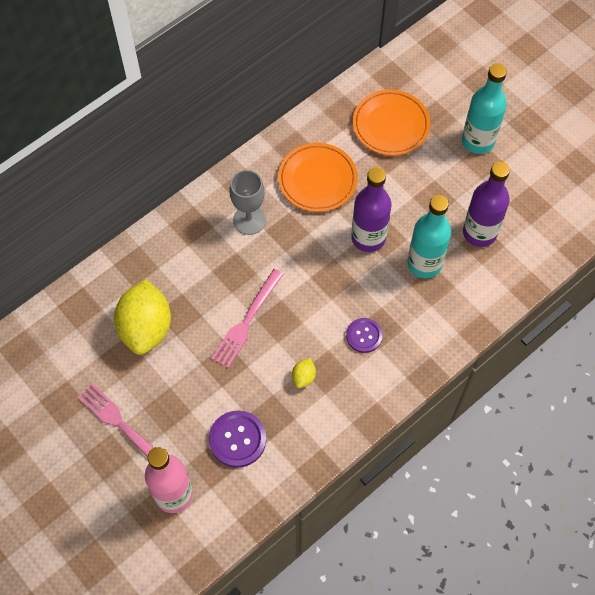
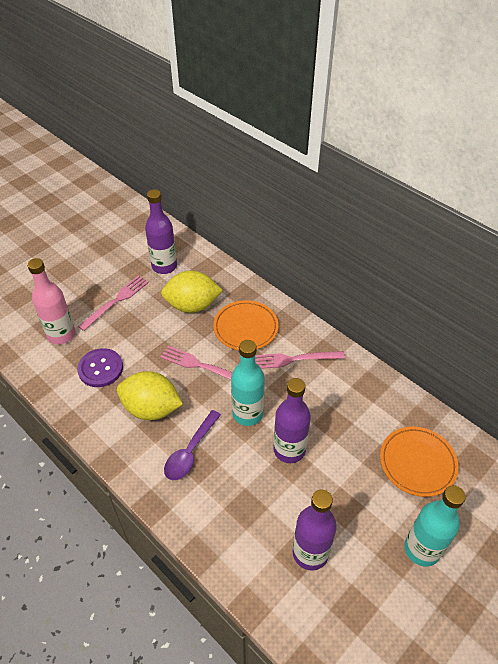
camera: 85 degrees right, 15 degrees down
grey goblet [229,170,266,235] -> pink fork [255,351,345,369]
orange plate [278,143,358,212] -> orange plate moved to [213,300,279,350]
yellow lemon [292,358,316,388] -> yellow lemon [117,371,183,420], size x2.40
purple button [346,318,383,353] -> purple spoon [164,410,221,480]
turquoise bottle [407,195,451,278] -> turquoise bottle moved to [231,340,265,426]
none -> purple bottle [145,189,177,274]

